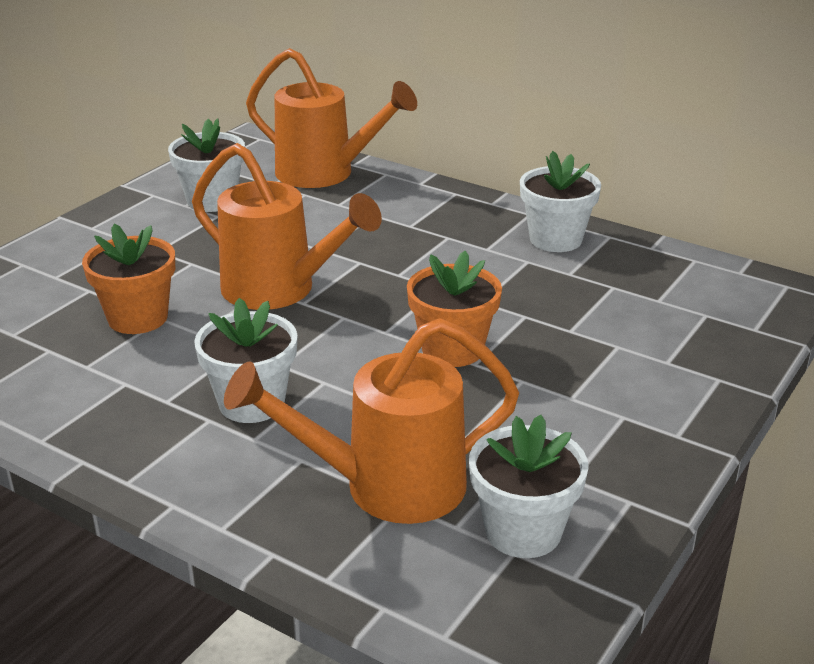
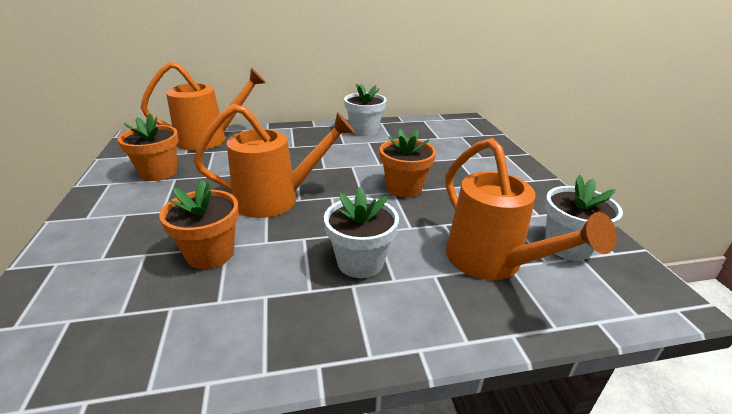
camera: 45 degrees left, 0 degrees up
white flower pot [168,118,245,212] -> orange flower pot [118,113,179,181]
orange watering can [224,318,519,524] -> orange watering can turned 60 degrees counterclockwise [446,138,617,280]

